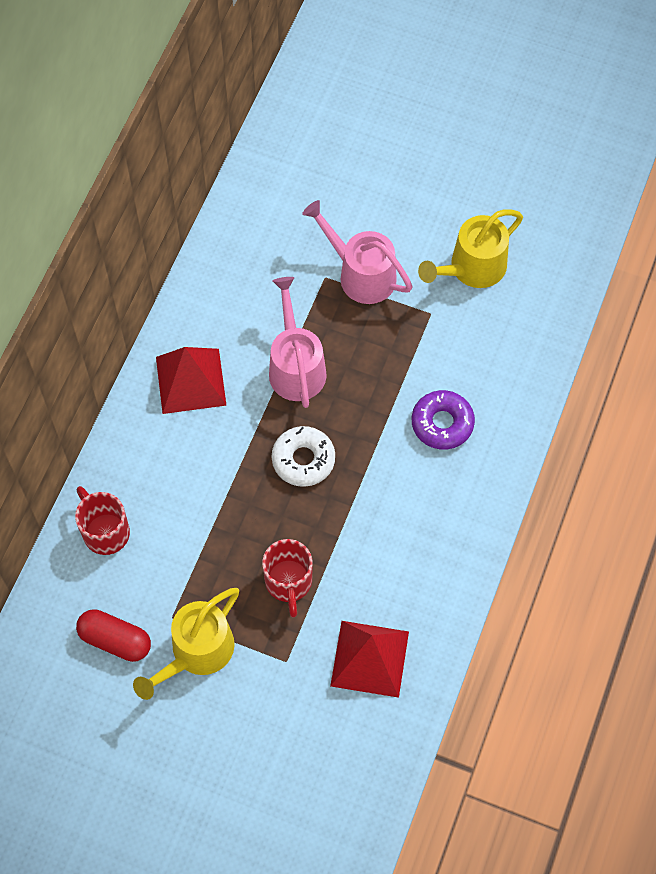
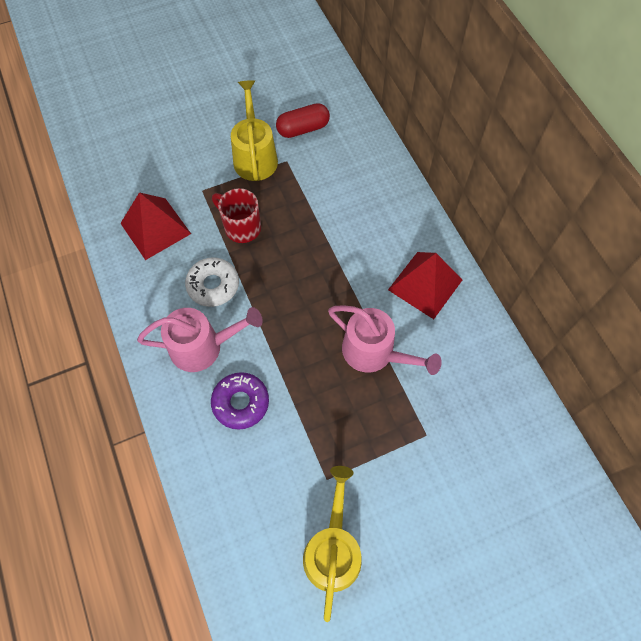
camera: 135 degrees right, 0 degrees up
red mug [75,486,130,555] -> none
white donut [272,426,335,487] -> white donut moved to [185,257,239,307]
pink watering can [302,200,413,304] -> pink watering can moved to [137,307,263,372]

